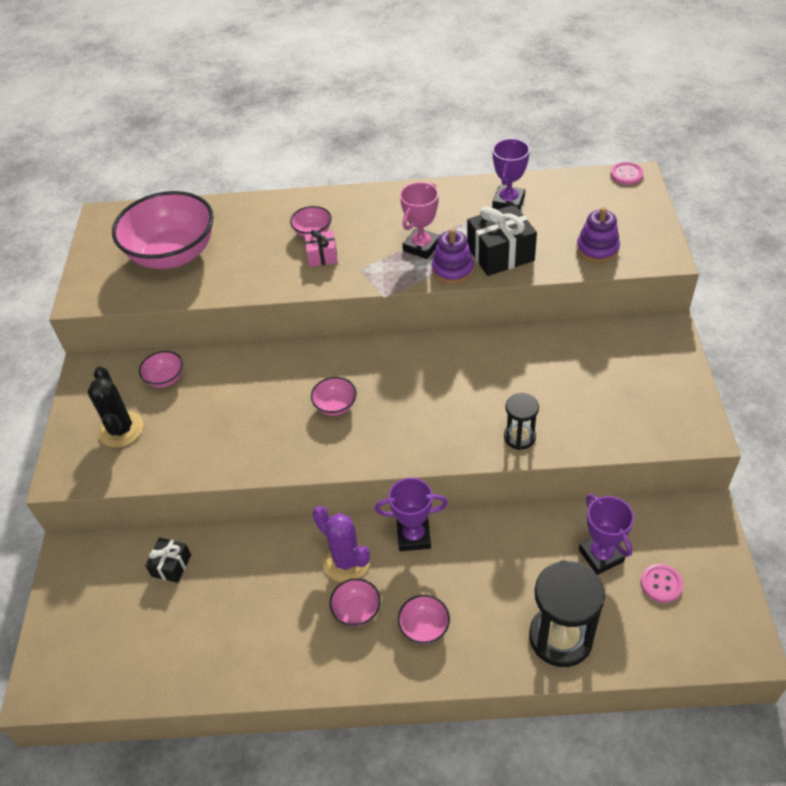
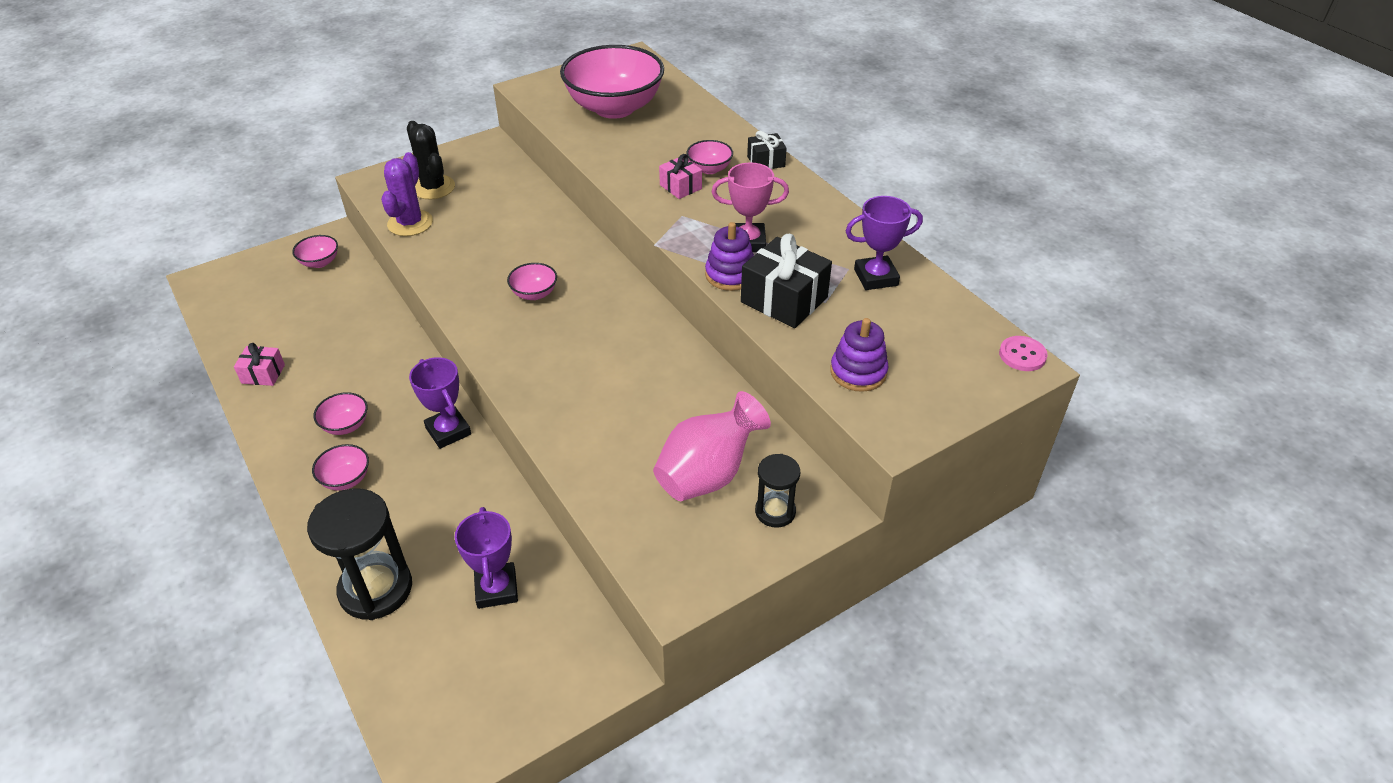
camera: 55 degrees right, 5 degrees down
black cactus [88,366,143,447] -> black cactus turned 75 degrees counterclockwise [407,121,455,199]
pink bowl [139,351,183,388] -> pink bowl moved to [292,235,338,268]
black gift [145,538,191,583] -> black gift moved to [747,131,787,169]
purple cactus [312,506,371,582] -> purple cactus moved to [381,152,433,236]
black hourglass [504,393,539,450] -> black hourglass moved to [755,454,800,528]
purple trophy [579,494,634,575] -> purple trophy turned 45 degrees counterclockwise [455,507,518,609]
pink button [641,564,683,603] -> none
none -> pink gift [234,343,285,386]
none -> pink vase [653,391,771,501]

